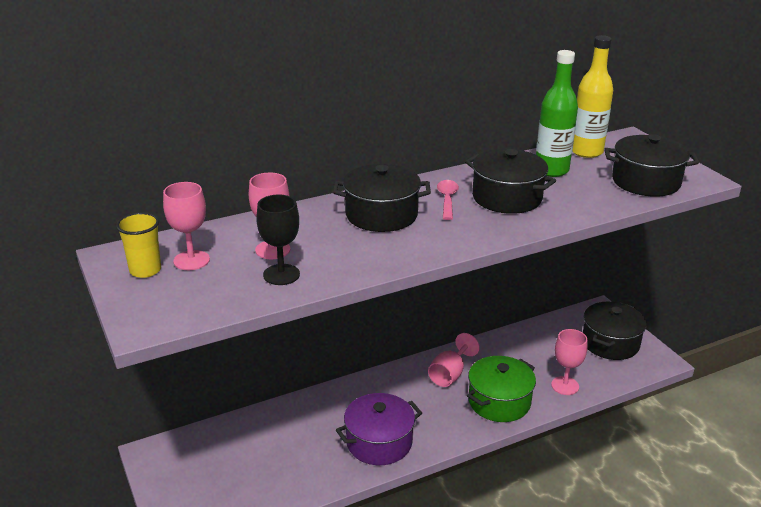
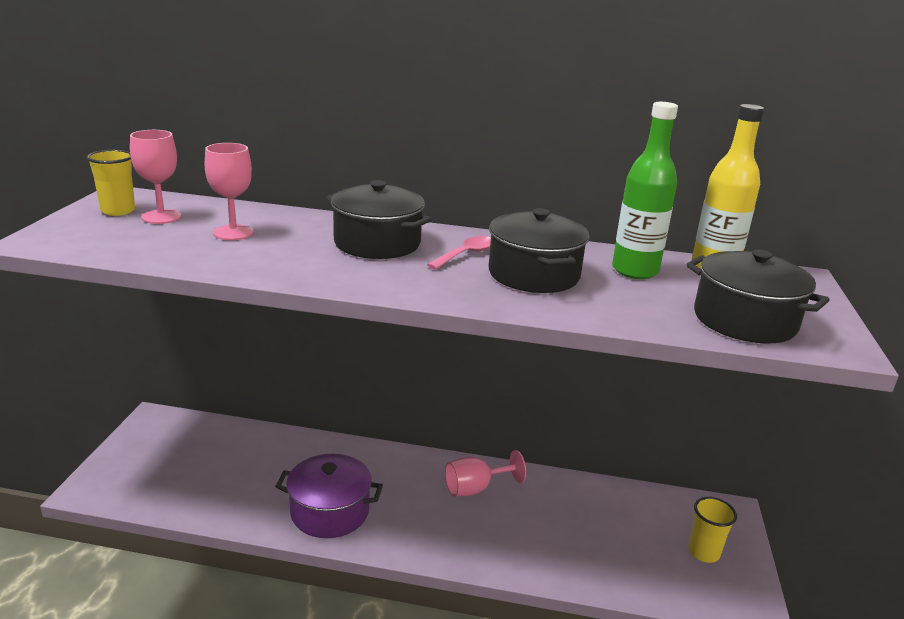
camera: 35 degrees right, 5 degrees down
black goblet [256,195,300,285] -> none
green pot [467,356,536,422] -> none
pink goblet [551,329,587,395] -> none
black pot [583,302,646,360] -> yellow cup [688,497,737,563]

